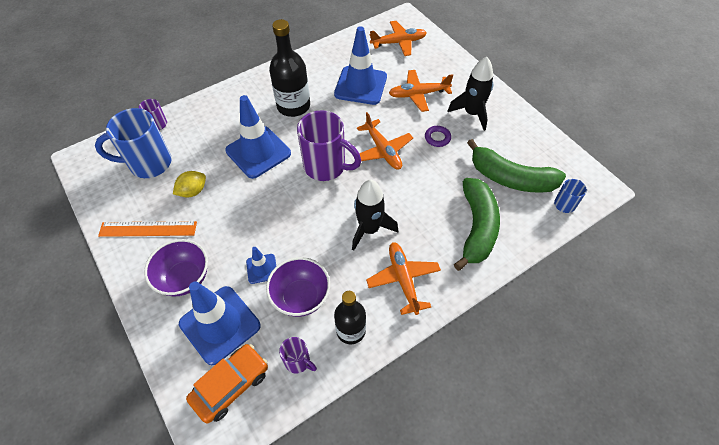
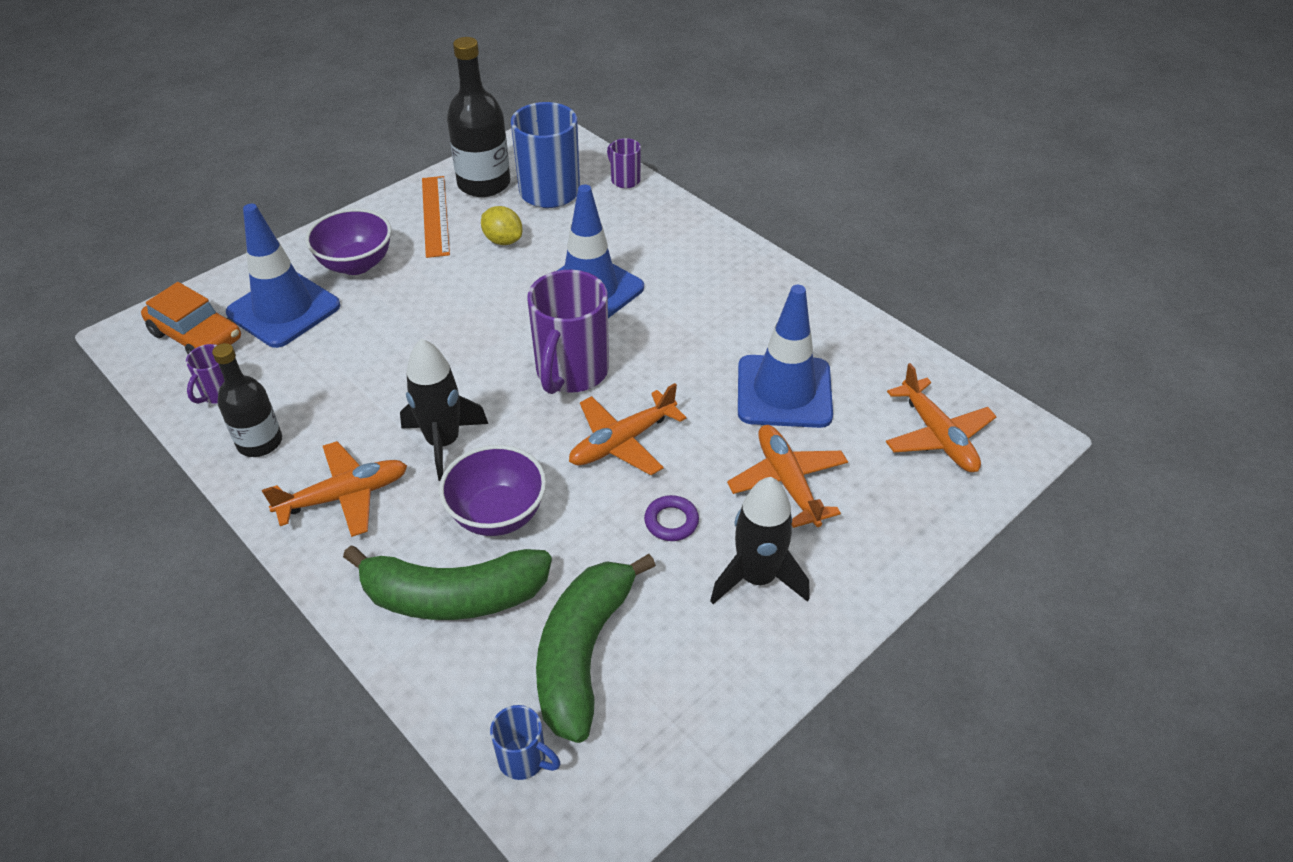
camera: 80 degrees right, 10 degrees down
blue traffic cone [246,247,276,284] -> none
purple bowl [266,257,330,317] -> purple bowl moved to [439,445,546,536]
black bottle [269,19,310,117] -> black bottle moved to [447,37,510,197]

